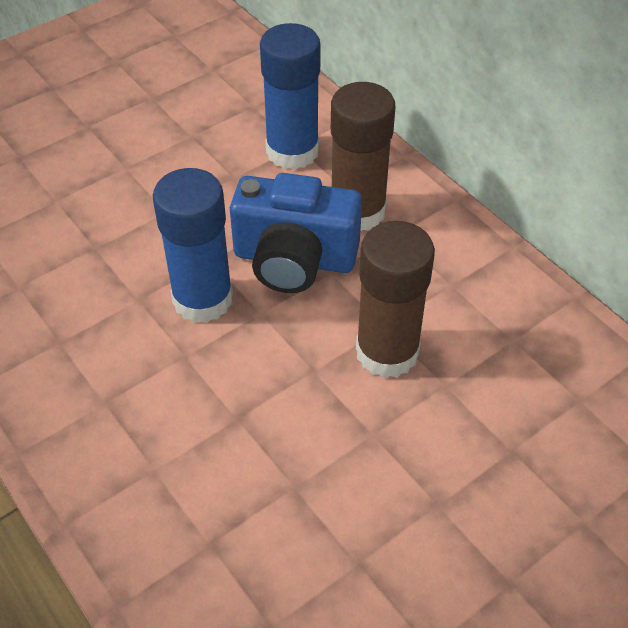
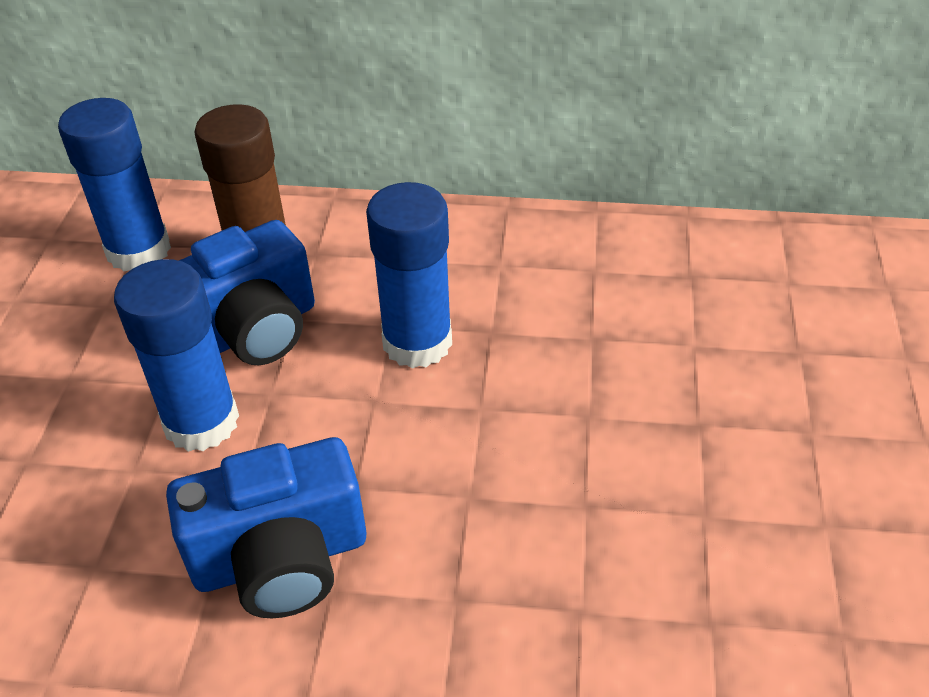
camera: 45 degrees left, 5 degrees down
brown glue stick [356,221,435,378] -> blue glue stick [366,182,452,369]
none -> blue camera [166,437,366,618]

